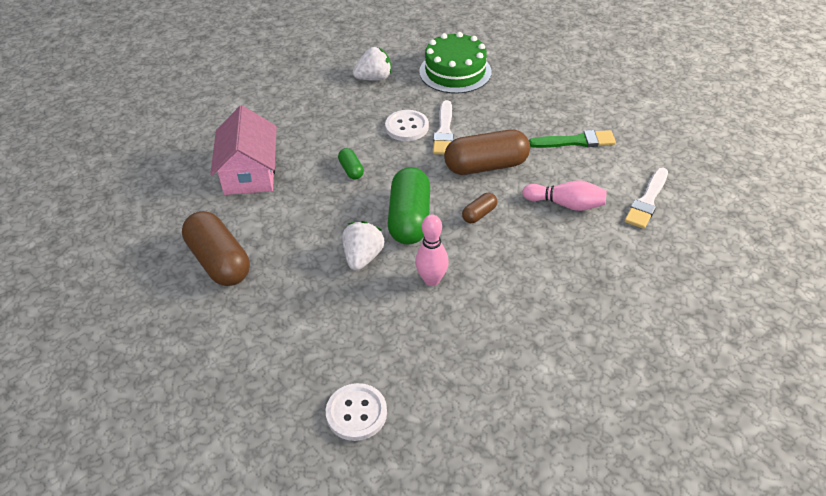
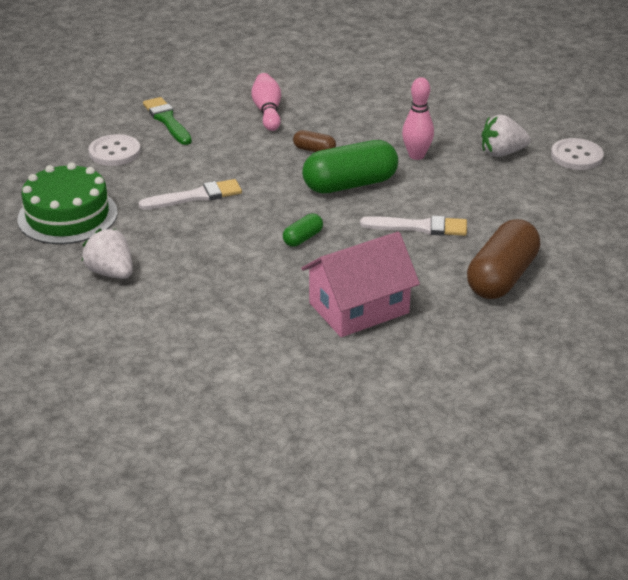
camera: 115 degrees left, 10 degrees down
white strawberry [342,221,384,271] -> white strawberry moved to [482,114,530,157]
white button [385,110,429,141] -> white button moved to [89,134,141,166]
brown capsule [444,129,530,175] -> none
white brush [625,167,668,229] -> white brush moved to [360,216,467,236]

